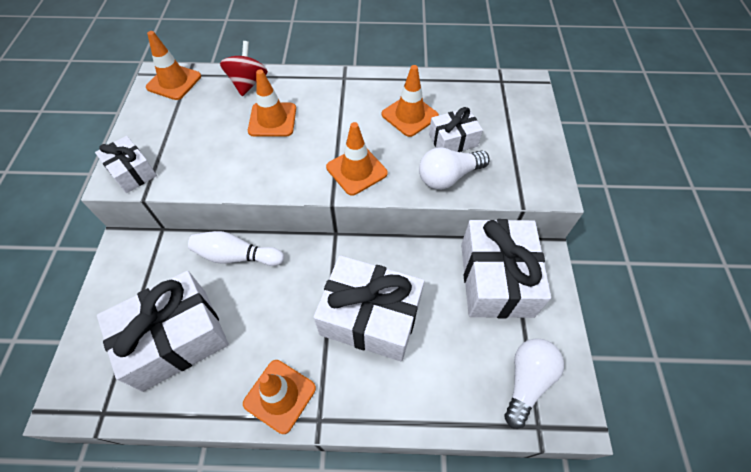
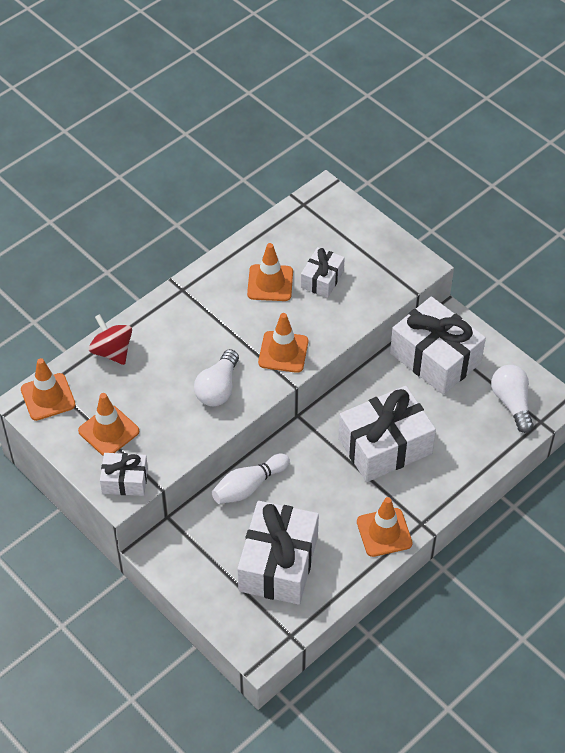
camera: 45 degrees left, 5 degrees down
orange traffic cone [248,69,296,137] -> orange traffic cone moved to [78,393,140,456]
white light bulb [419,147,489,190] -> white light bulb moved to [194,349,239,406]

